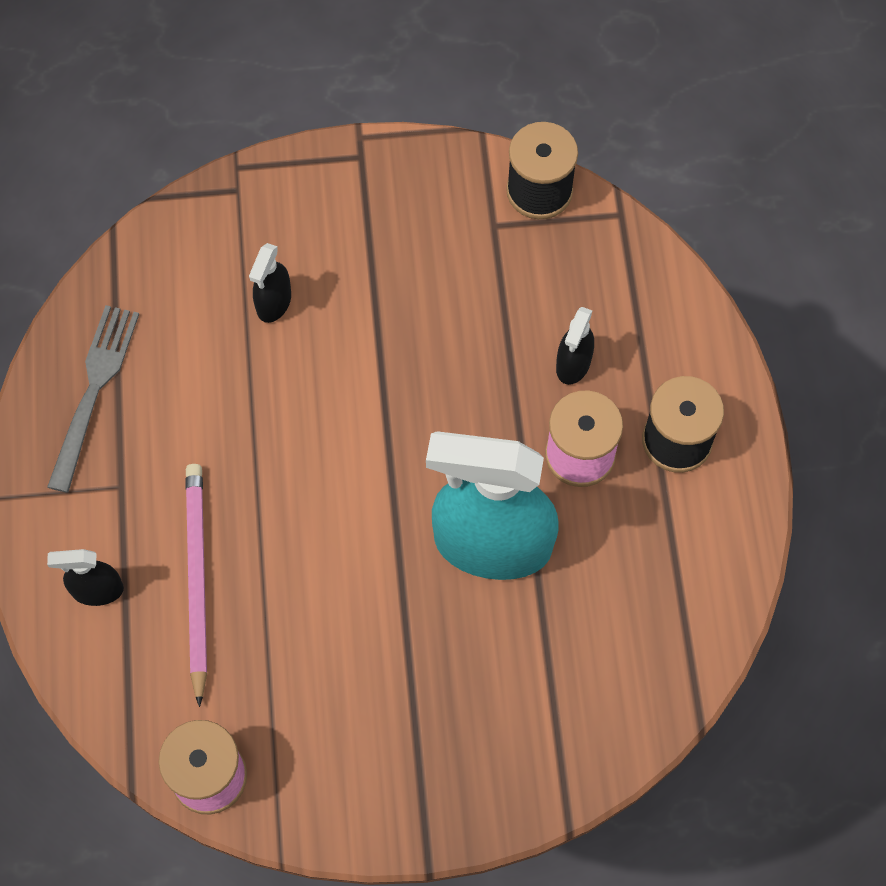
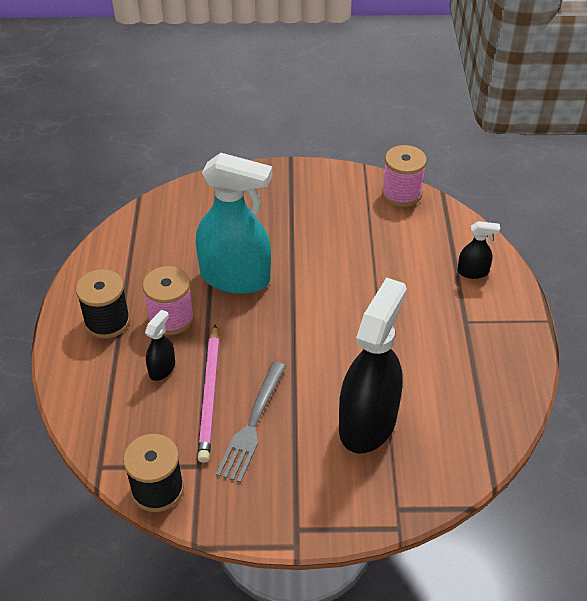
camera: 175 degrees left, 20 degrees down
grey fork [47,305,139,493] -> grey fork moved to [216,362,286,483]
pink pencil [185,464,207,707] -> pink pencil moved to [198,324,219,463]
black spray bottle [249,243,291,323] -> black spray bottle [339,277,407,454], size x2.28

